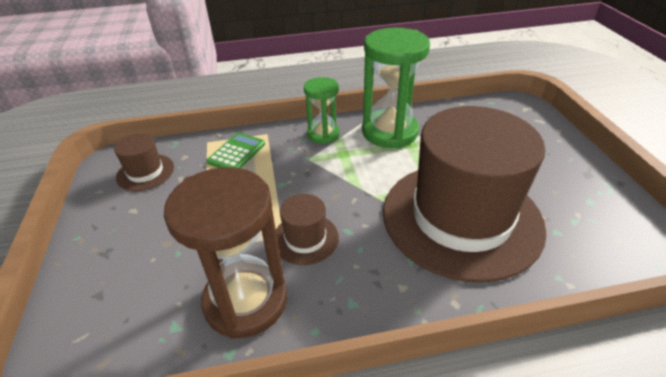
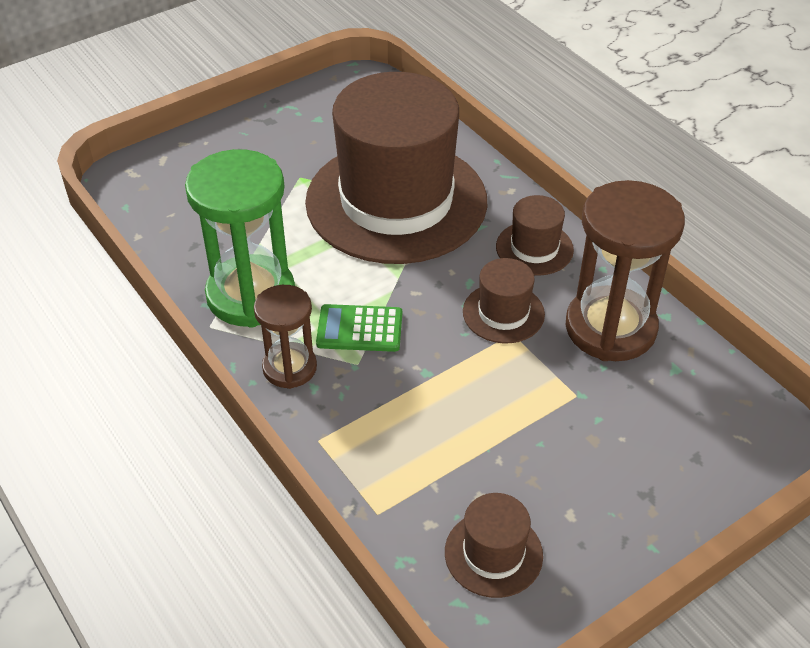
camera: 115 degrees left, 5 degrees up
green calculator [206,132,265,168] -> green calculator moved to [316,304,402,352]
green hourglass [304,77,340,144] -> brown hourglass [254,285,317,389]
none -> brown hat [496,195,574,276]

